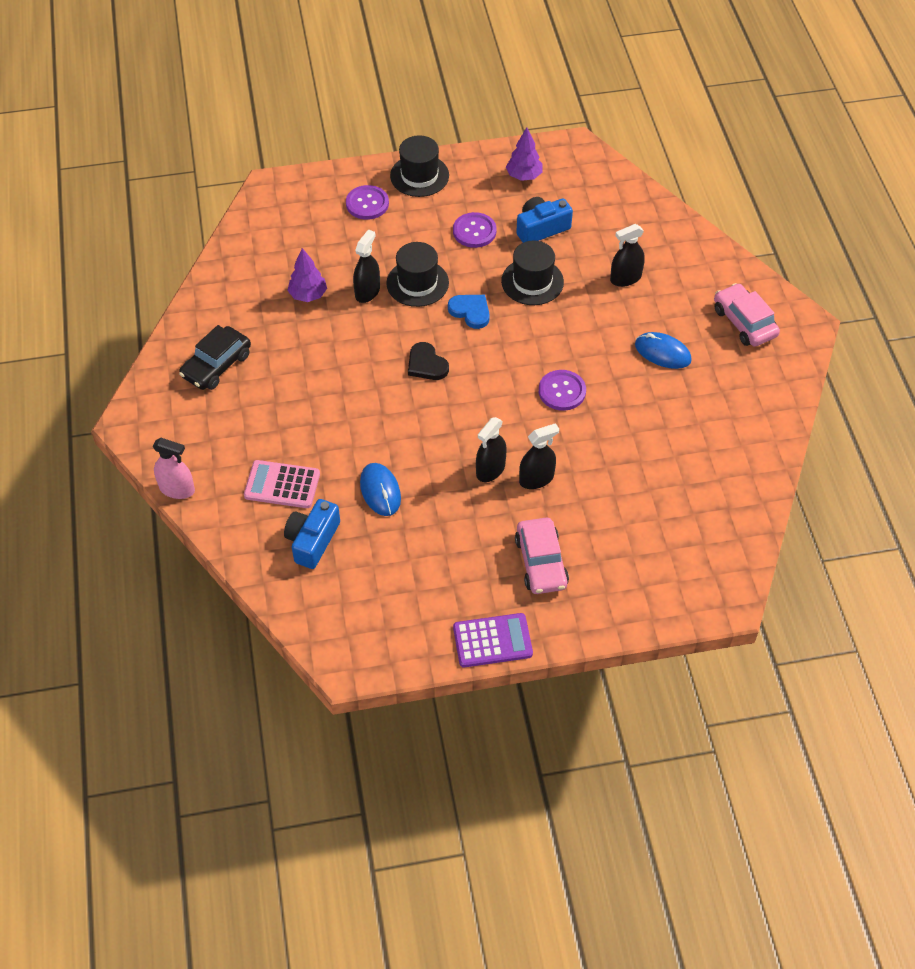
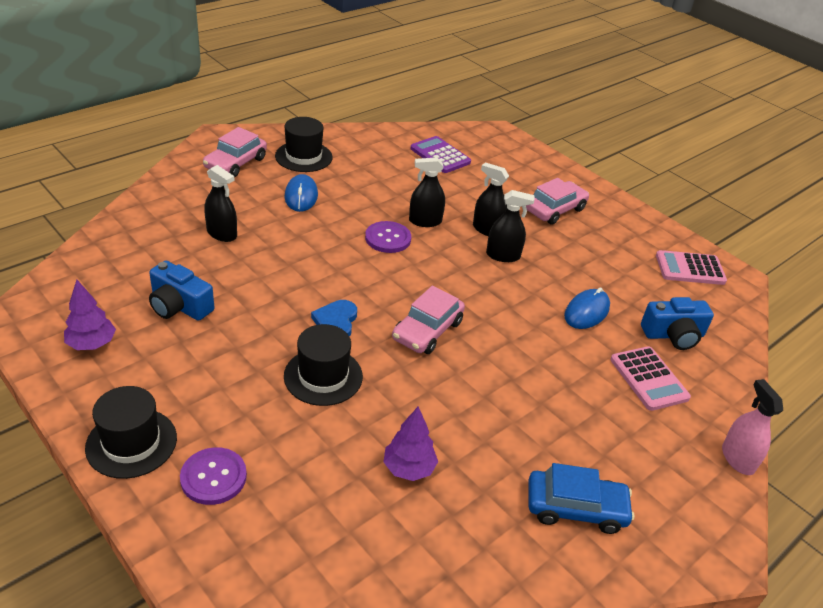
camera: 125 degrees left, 15 degrees down
black car [179,325,251,390] -> blue car [528,463,635,534]
black spray bottle [353,229,380,303] -> black spray bottle moved to [409,158,445,227]
black heart [408,342,449,380] -> pink car [392,286,465,354]
purple button [453,212,497,248] -> none
purple calculator [453,613,533,667] -> purple calculator moved to [410,136,471,173]
black hat [501,241,564,305] -> black hat moved to [275,117,332,172]
none -> pink calculator [656,250,727,285]

